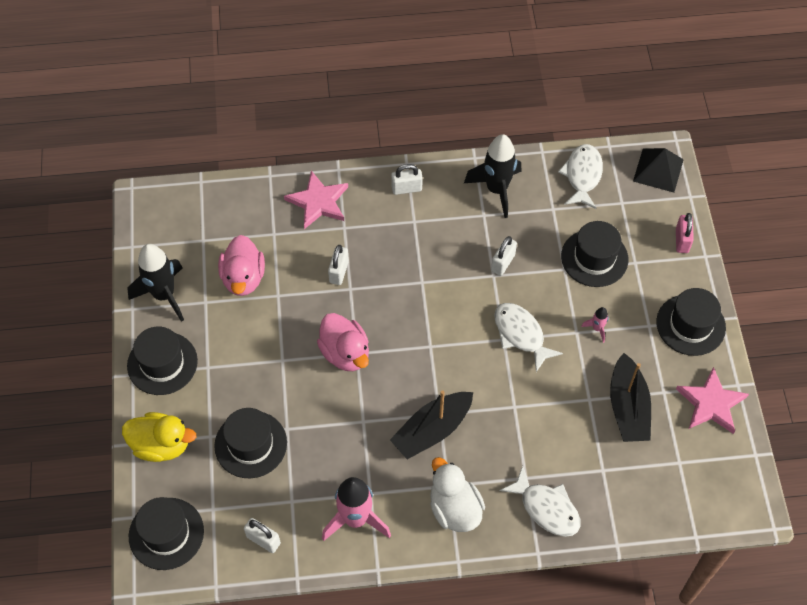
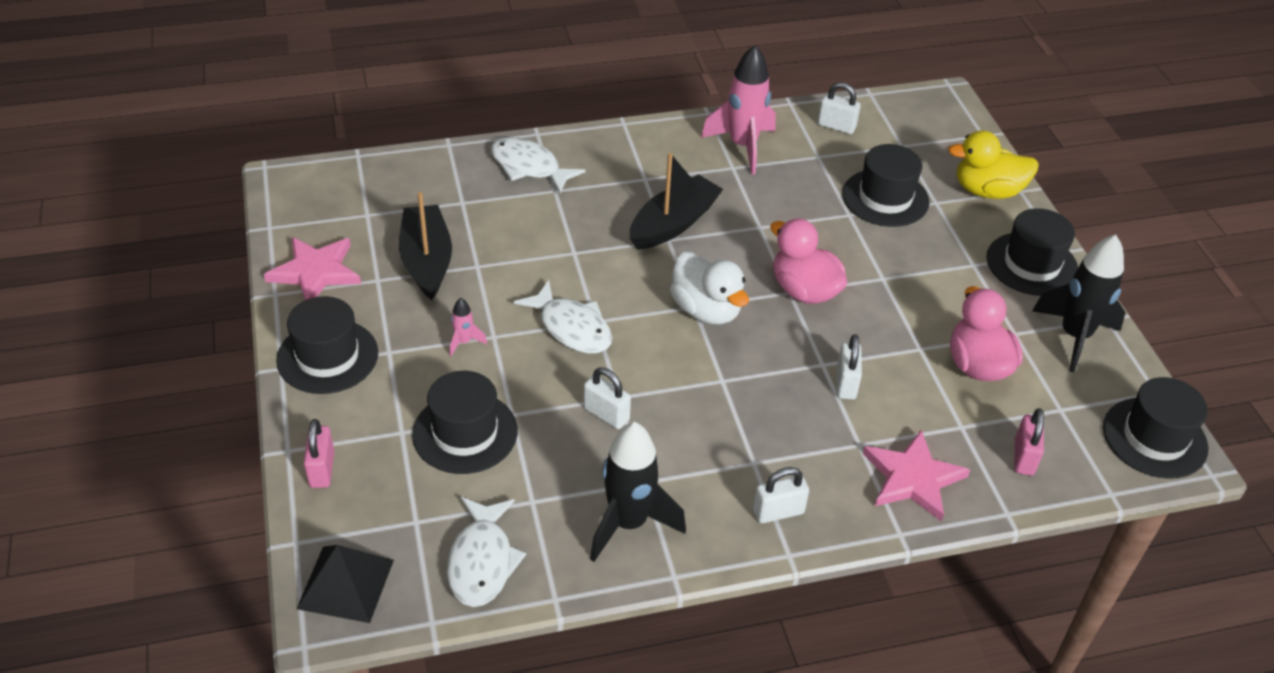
camera: 170 degrees right, 15 degrees down
black hat [129,497,204,570] -> black hat moved to [1103,377,1208,479]
white duck [430,457,485,532] -> white duck moved to [670,252,749,325]
white padlock [491,236,517,276] -> white padlock turned 75 degrees counterclockwise [584,367,631,429]
none -> pink padlock [1014,408,1044,476]

